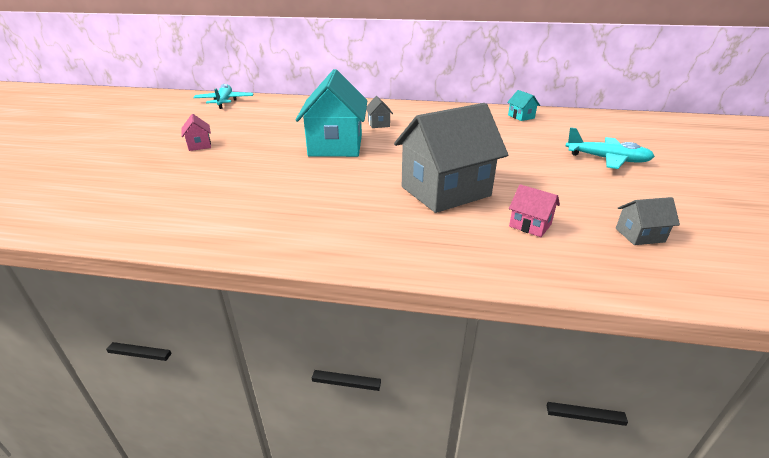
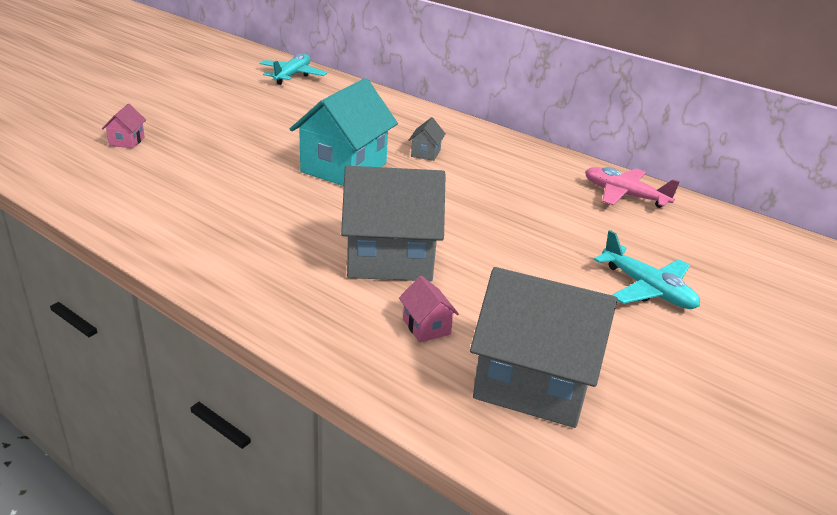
camera: 25 degrees right, 0 degrees up
pink house [181,114,211,151] -> pink house moved to [102,104,146,148]
turquoise house [507,90,540,121] -> pink plane [585,167,680,208]
grey house [616,197,680,245] -> grey house [470,267,617,428], size x2.36

